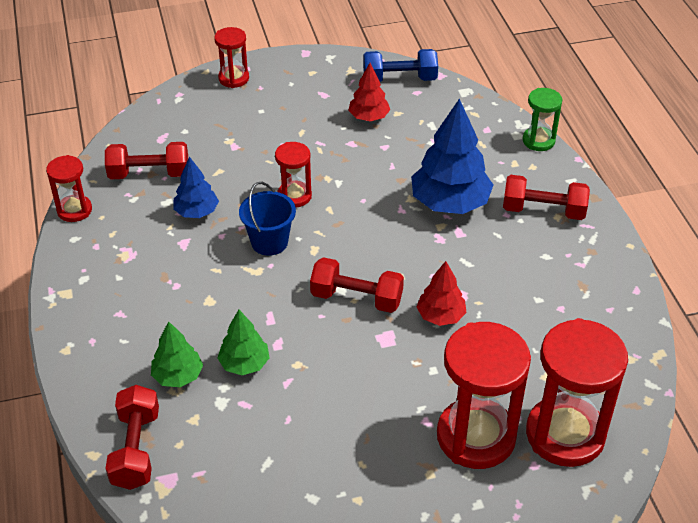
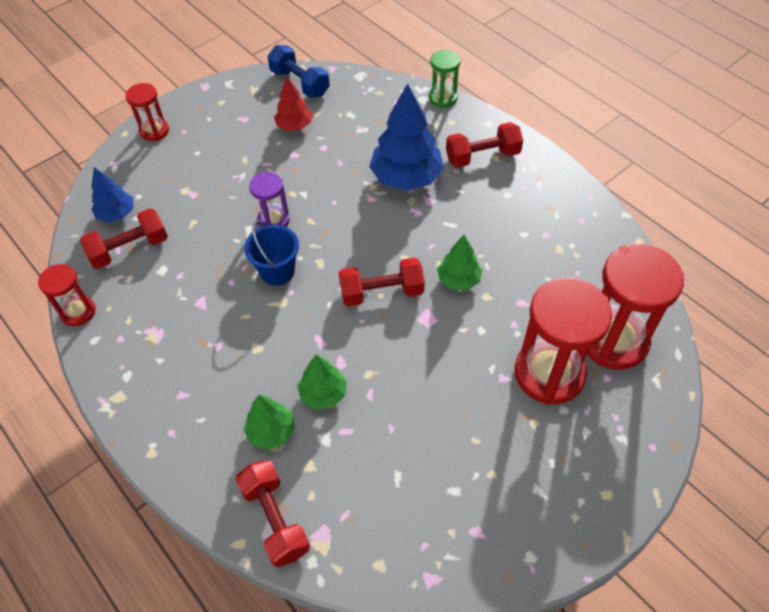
camera: 25 degrees left, 10 degrees up
blue tree [173,157,219,218] -> blue tree moved to [91,167,133,223]
red hourglass [275,142,312,208] -> purple hourglass [249,172,290,228]
blue dumbbell [363,49,438,82] -> blue dumbbell turned 75 degrees clockwise [267,45,330,98]
red tree [417,261,467,326] -> green tree [437,235,482,290]

